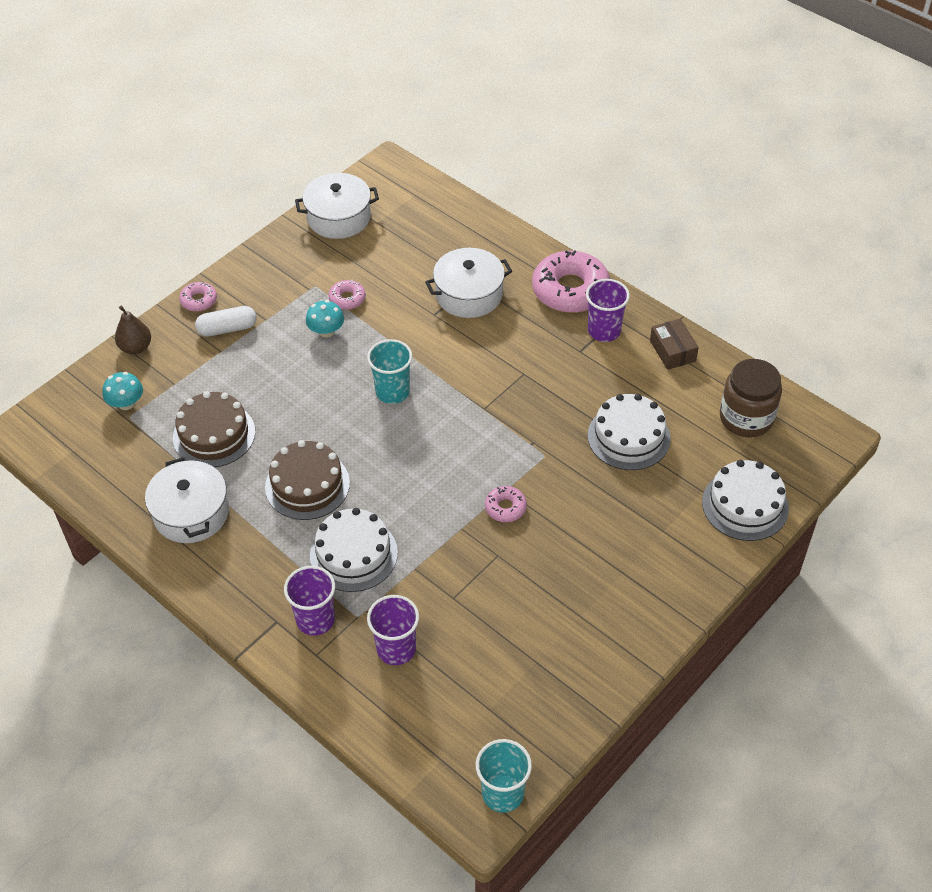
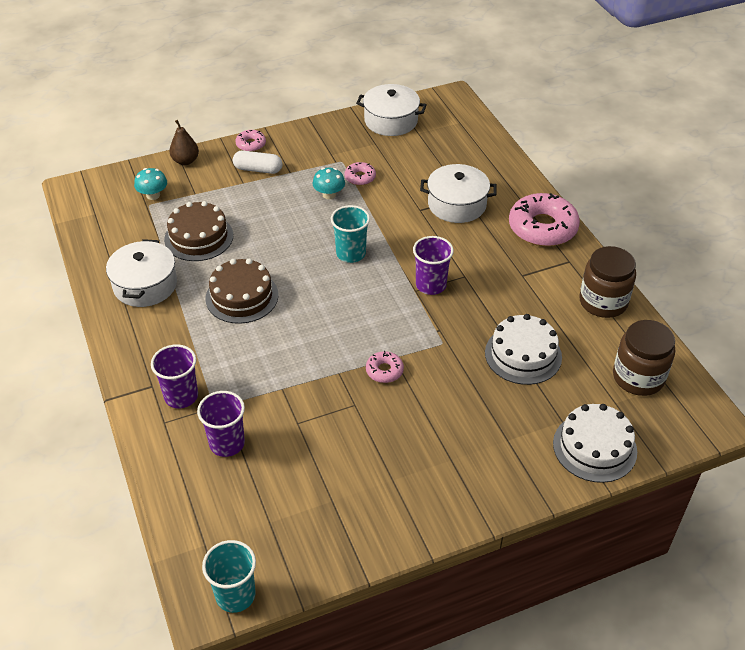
camera: 25 degrees right, 5 degrees down
white cake [310,508,398,592] -> none
purple cup [586,279,630,342] -> purple cup moved to [413,236,454,295]
brown box [650,319,699,370] -> brown jar [579,246,636,318]

